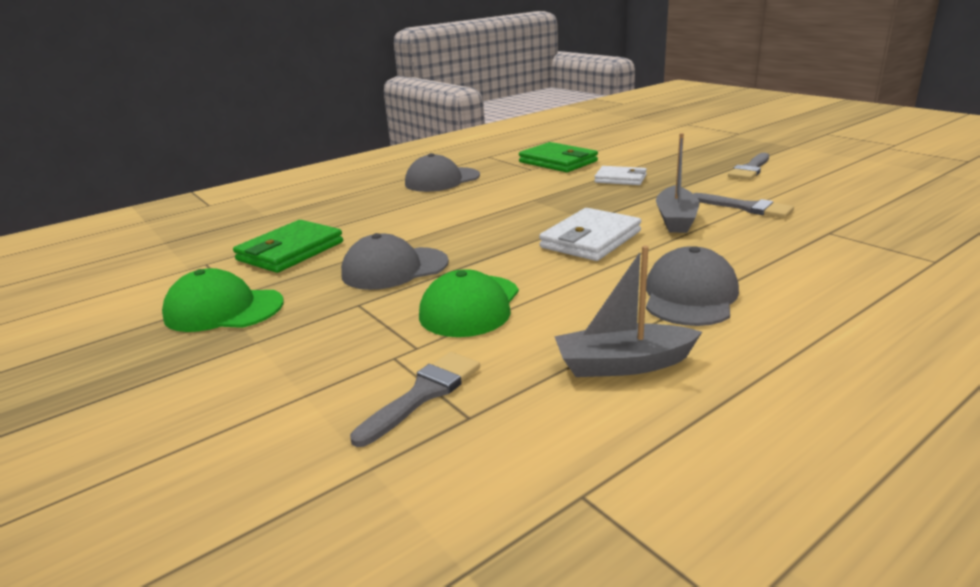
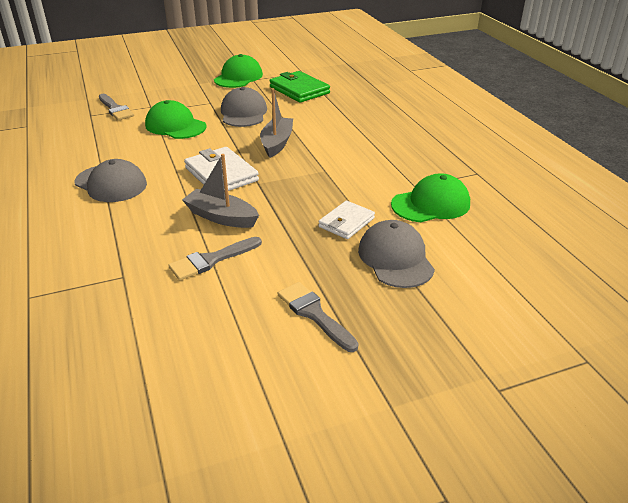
camera: 105 degrees right, 10 degrees up
grey cap [405,153,480,192] -> grey cap moved to [358,220,435,288]
green wallet [519,142,598,172] -> green cap [391,173,470,222]
grey boat [554,246,702,377] -> grey boat moved to [260,88,293,158]

